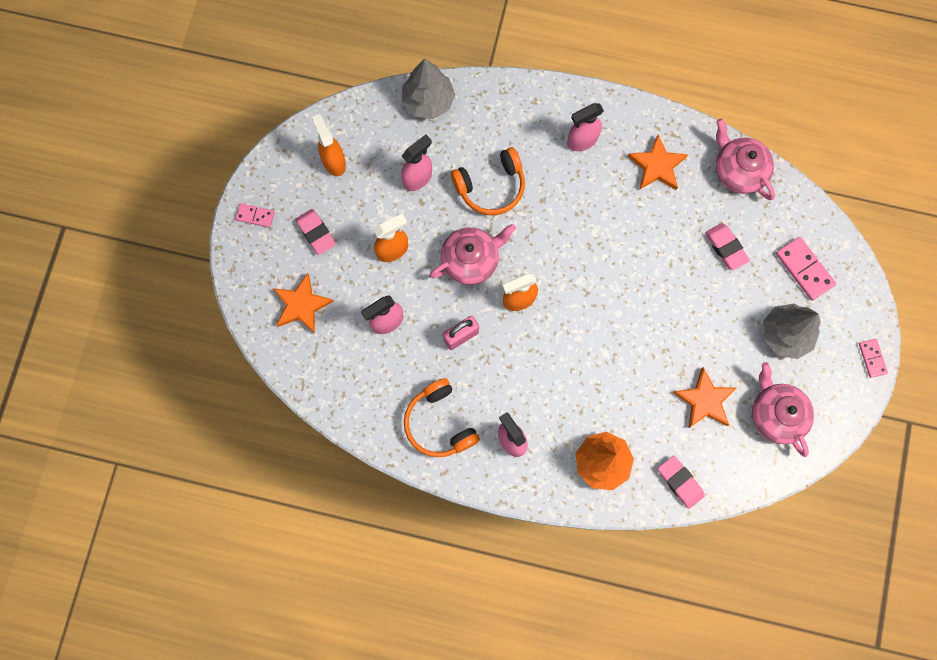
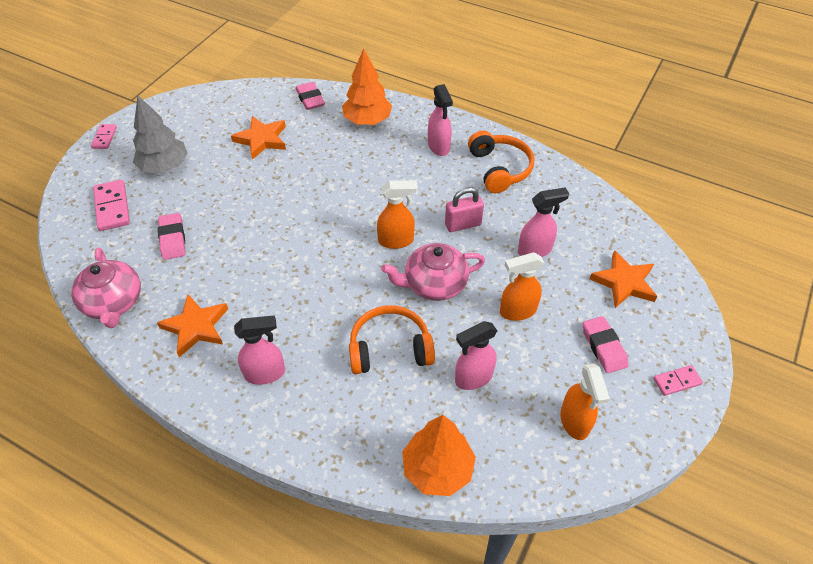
camera: 165 degrees left, 25 degrees down
pink domino [236,203,275,228] -> pink domino turned 45 degrees counterclockwise [653,365,703,396]
grey tree [402,59,455,119] -> orange tree [402,415,476,496]
pink teapot [752,362,814,457] -> none

